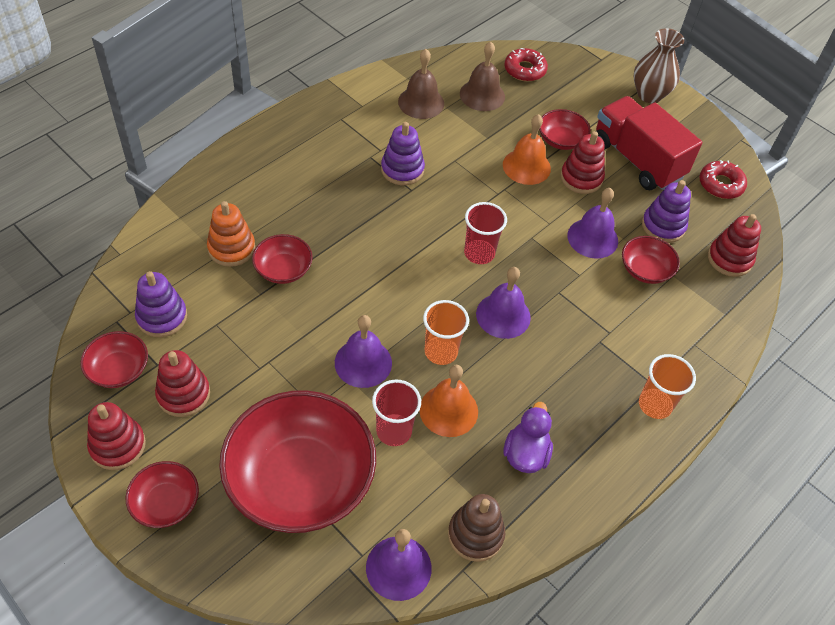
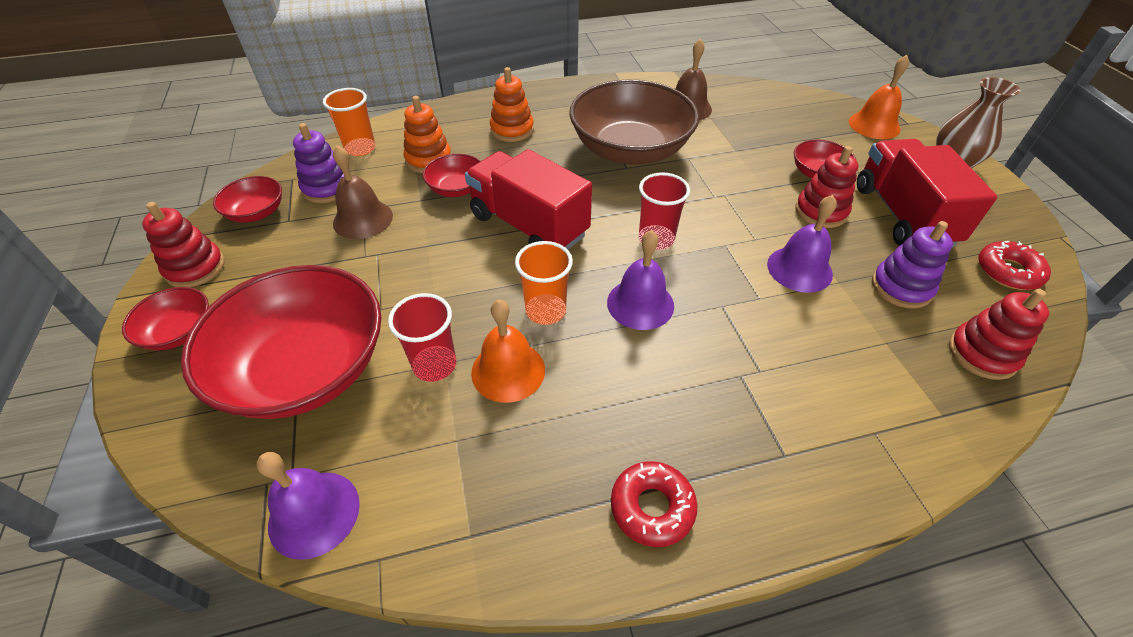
camera: 35 degrees right, 5 degrees down
red stacking toy [155,350,210,417] -> none
purple bell [335,315,392,388] -> none
purple stacking toy [381,122,425,185] -> brown bowl [569,80,699,165]
brown stacking toy [448,494,505,562] -> none
brown bell [460,42,505,111] -> brown bell moved to [333,145,393,239]
orange bell [503,114,551,185] -> orange bell moved to [849,55,909,139]
purple duck [504,402,553,473] -> none
red donut [505,48,548,82] -> red donut moved to [611,461,697,547]
red bowl [622,236,680,284] -> none
orange cup [639,354,696,419] -> orange cup moved to [323,88,376,156]
none -> red truck [465,149,592,250]
none -> orange stacking toy [490,67,534,142]

